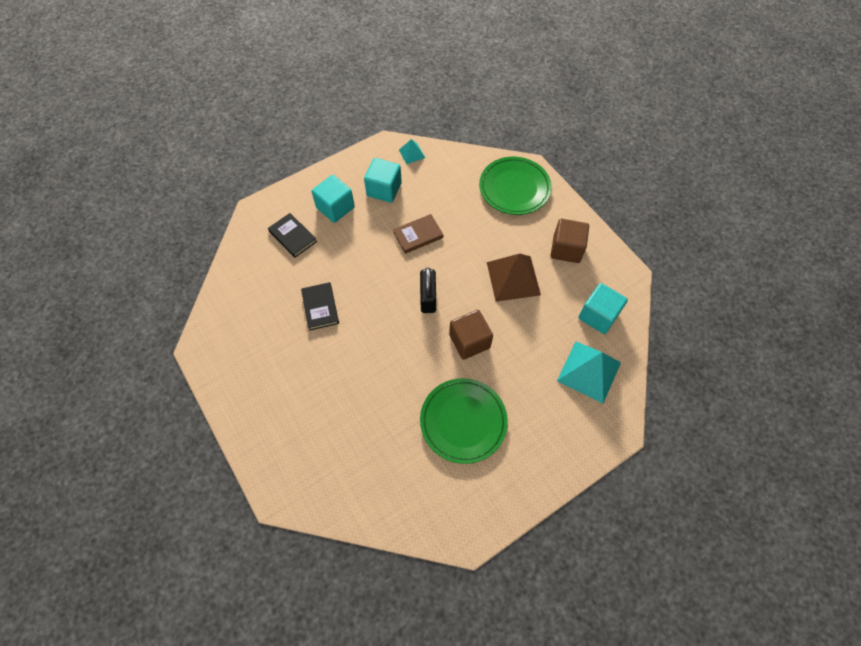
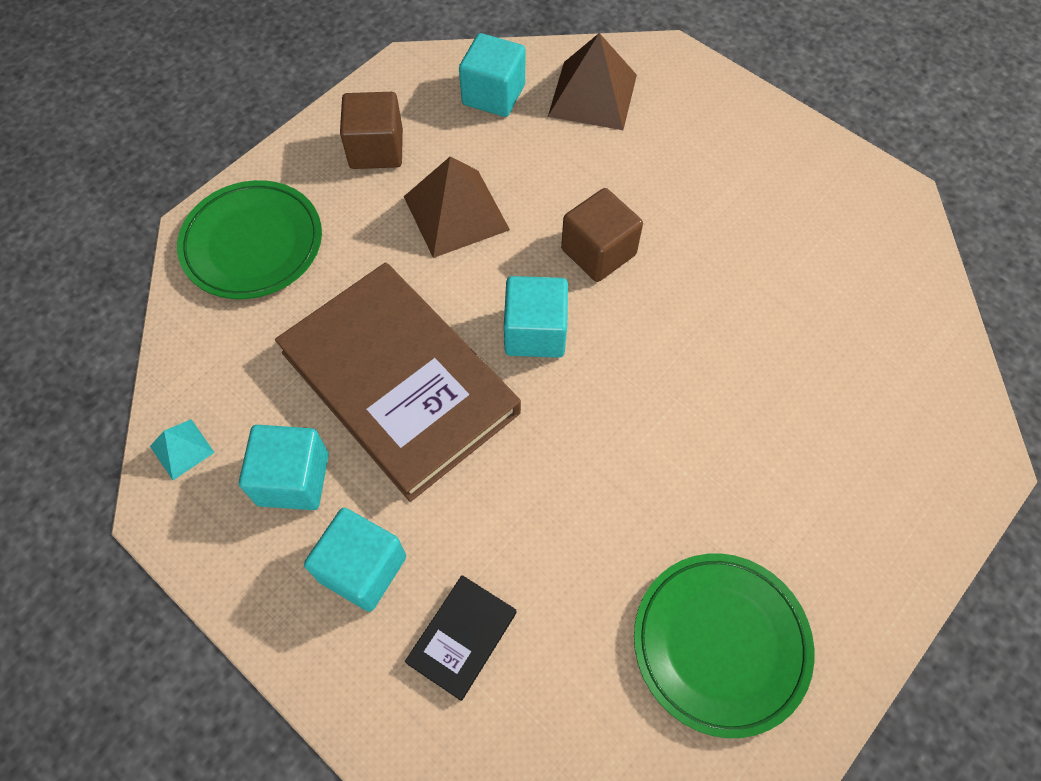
camera: 105 degrees left, 0 degrees up
black book [301,282,339,330] -> none
brown book [393,214,443,254] -> brown book [275,262,521,502], size x2.42
black padlock [420,267,436,313] -> turquoise cube [504,276,568,358]
green plate [420,378,508,464] -> green plate moved to [634,553,814,738]
turquoise pyramid [557,342,621,403] -> brown pyramid [548,33,637,130]

